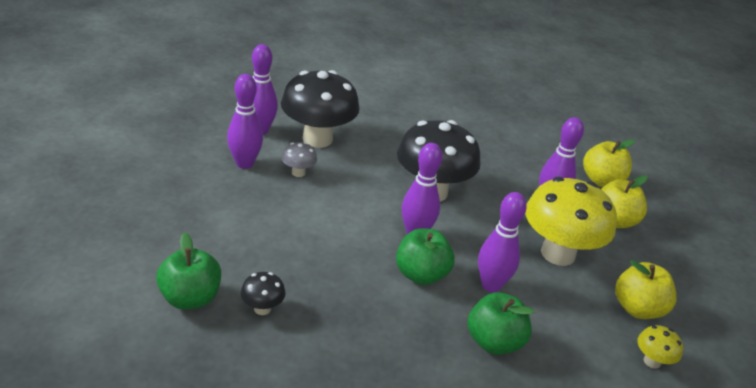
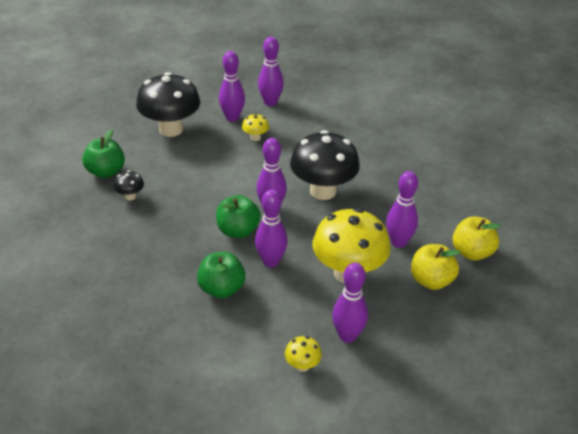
camera: 50 degrees right, 5 degrees up
black mushroom [281,70,360,148] -> black mushroom moved to [136,72,200,137]
grey mushroom [282,142,317,177] -> yellow mushroom [242,113,269,141]
yellow apple [615,260,676,319] -> purple bowling pin [332,262,368,343]

